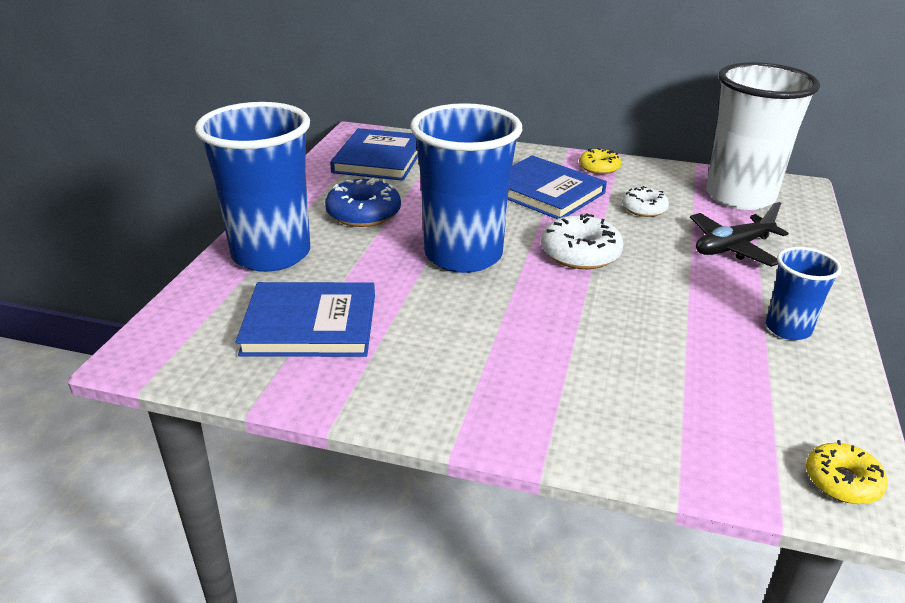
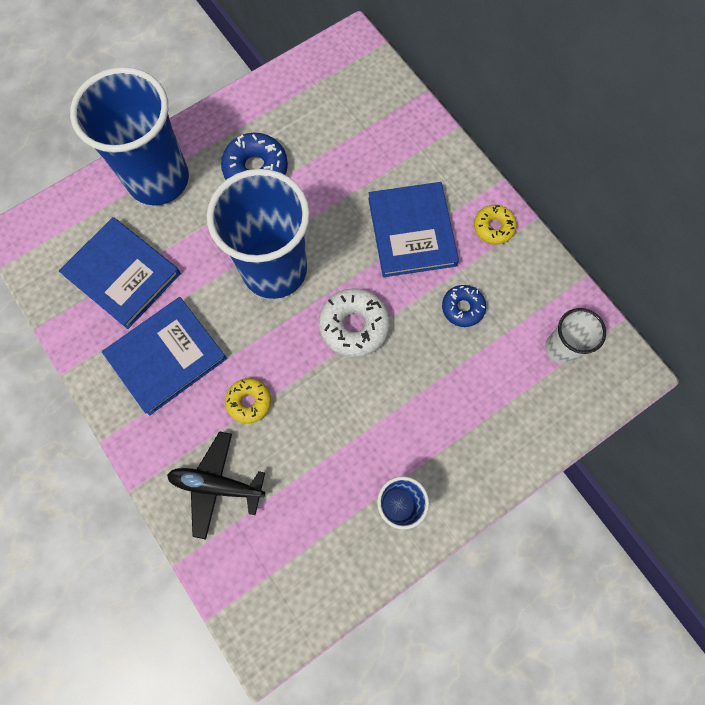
camera: 40 degrees right, 40 degrees up
blue book [330,128,418,181] -> blue book moved to [102,297,227,416]
white donut [622,186,669,217] -> blue donut [442,285,486,327]
black plane [690,202,789,267] -> black plane moved to [167,431,265,540]
white cup [706,62,820,210] -> white cup [545,308,606,364], size x0.50
yellow donut [806,440,888,504] -> yellow donut moved to [225,378,271,424]

